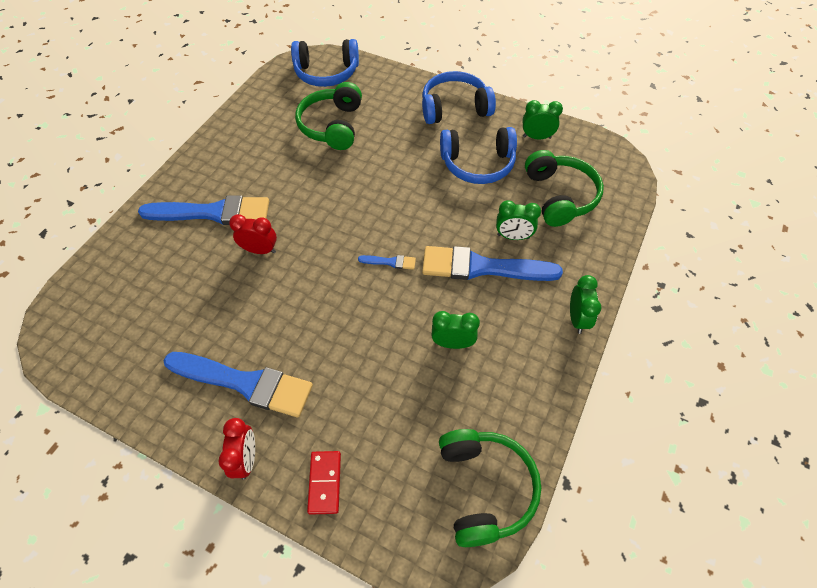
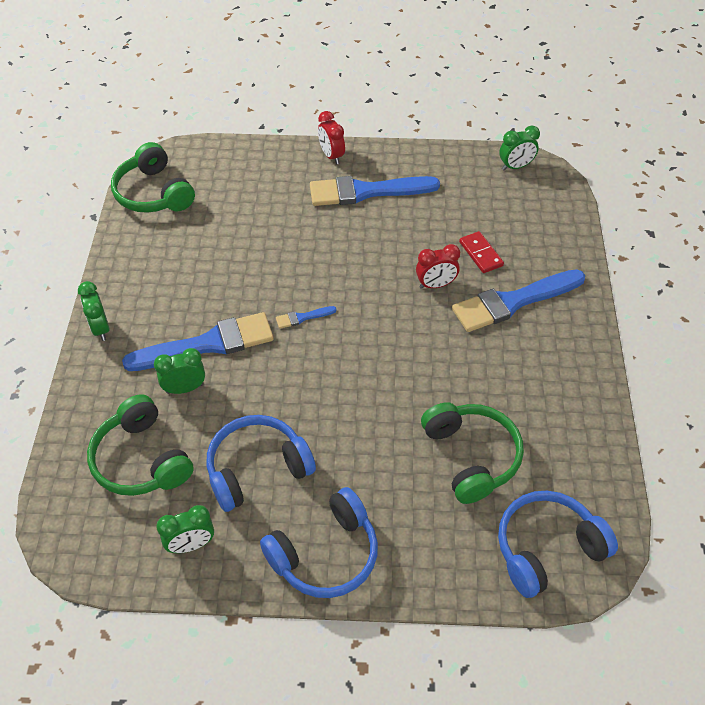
camera: 155 degrees right, 5 degrees down
red domino [307,451,341,515] -> red domino moved to [459,231,504,273]
green clock [432,311,480,349] -> green clock moved to [499,125,540,170]

